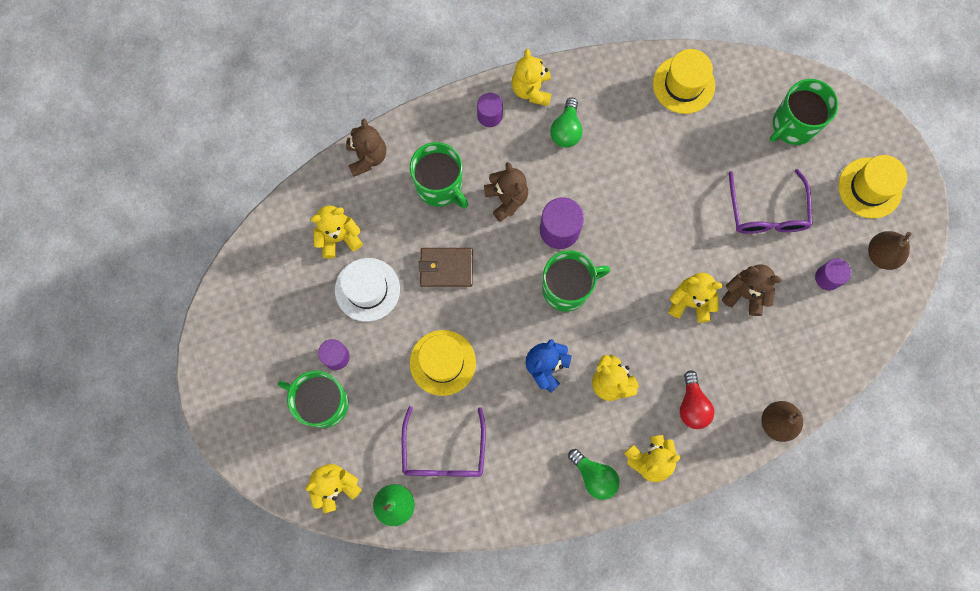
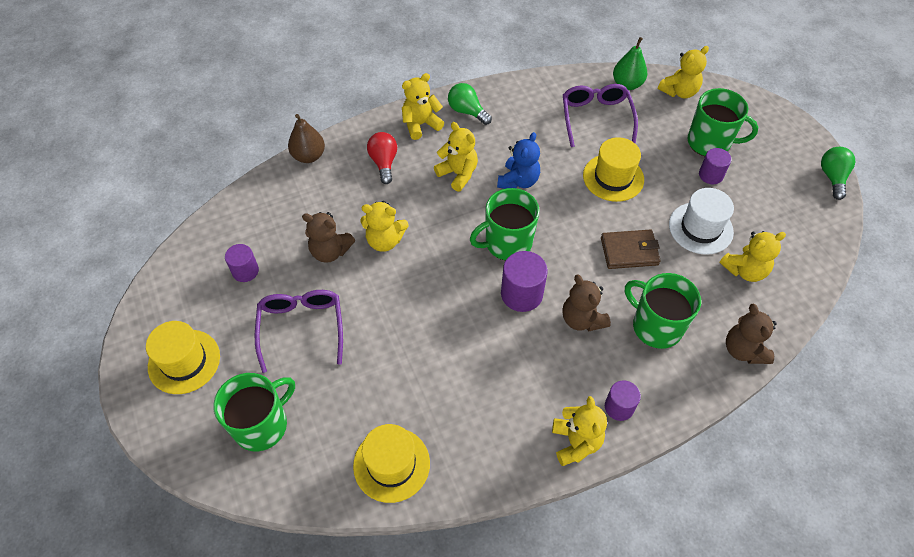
camera: 175 degrees right, 20 degrees down
green light bulb [550,98,582,148] -> green light bulb moved to [821,147,855,200]
brown pear [868,231,911,270] -> none

